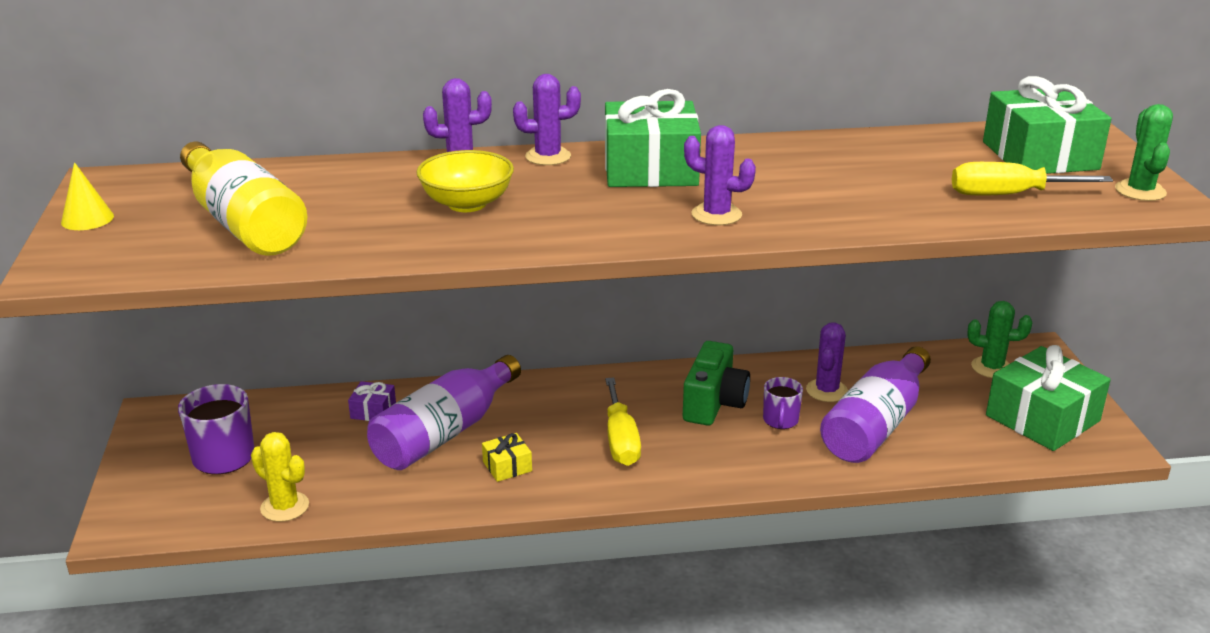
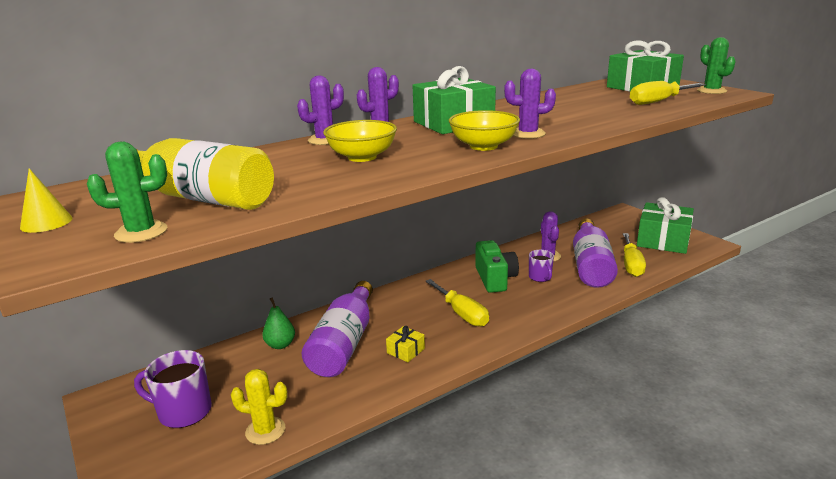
camera: 25 degrees left, 5 degrees down
purple gift [348,381,396,421] -> green pear [263,297,295,349]
green cactus [967,301,1032,378] -> green cactus moved to [87,142,167,243]
none -> yellow bowl [449,110,520,151]
none -> yellow screwdriver [623,233,646,277]

